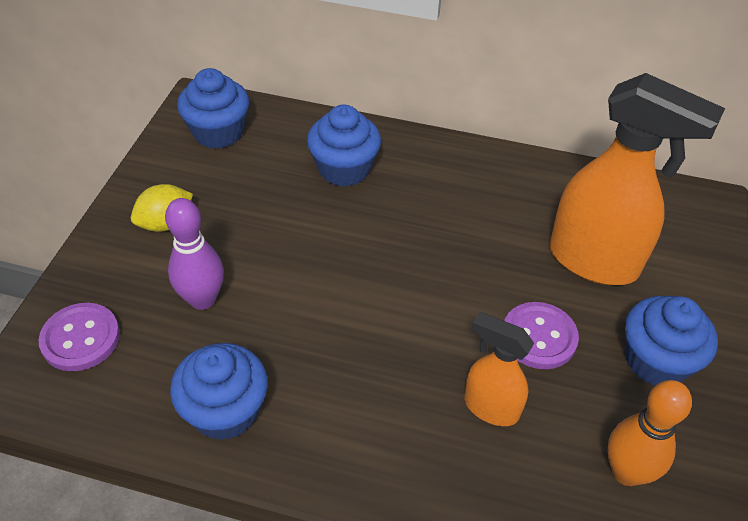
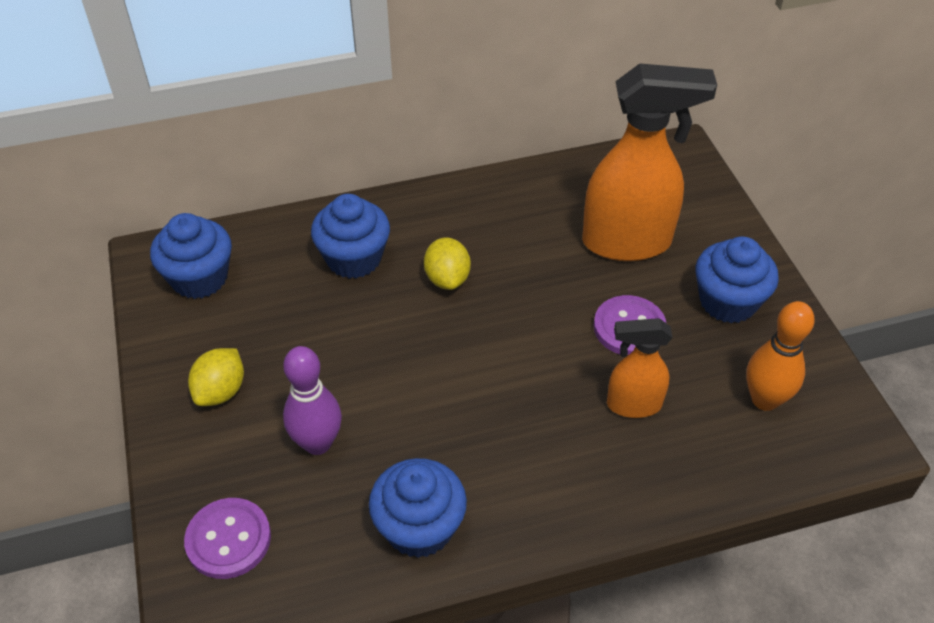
camera: 30 degrees left, 0 degrees up
none -> yellow lemon [424,237,471,290]

